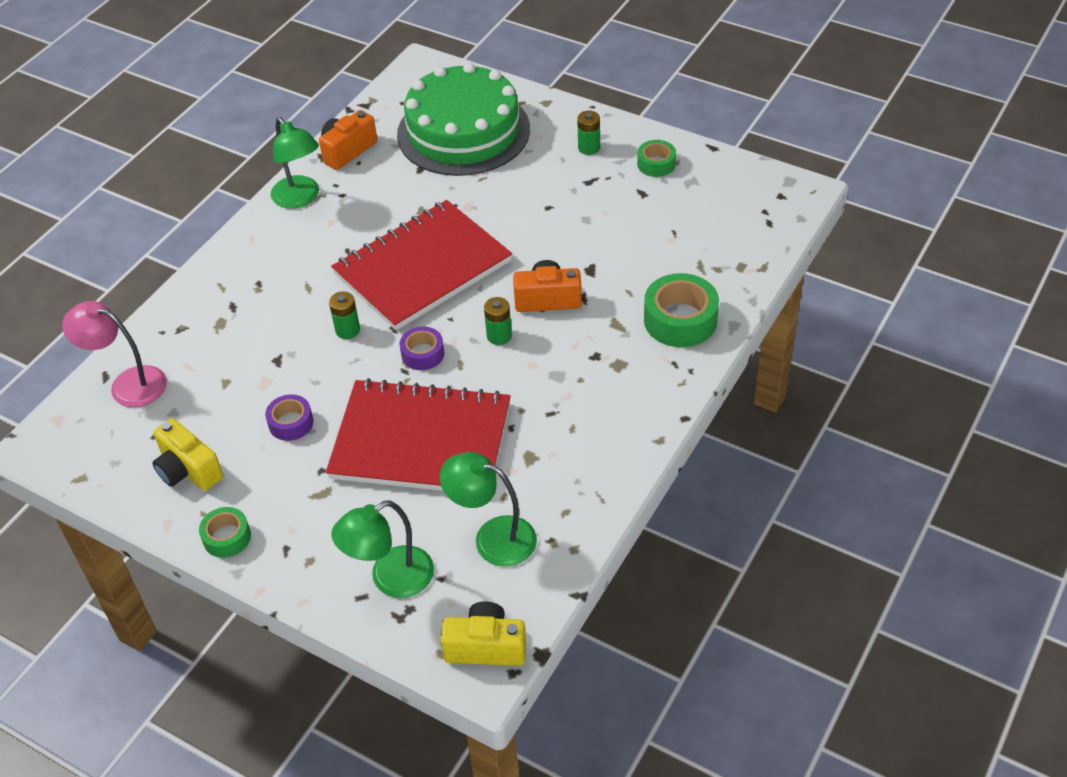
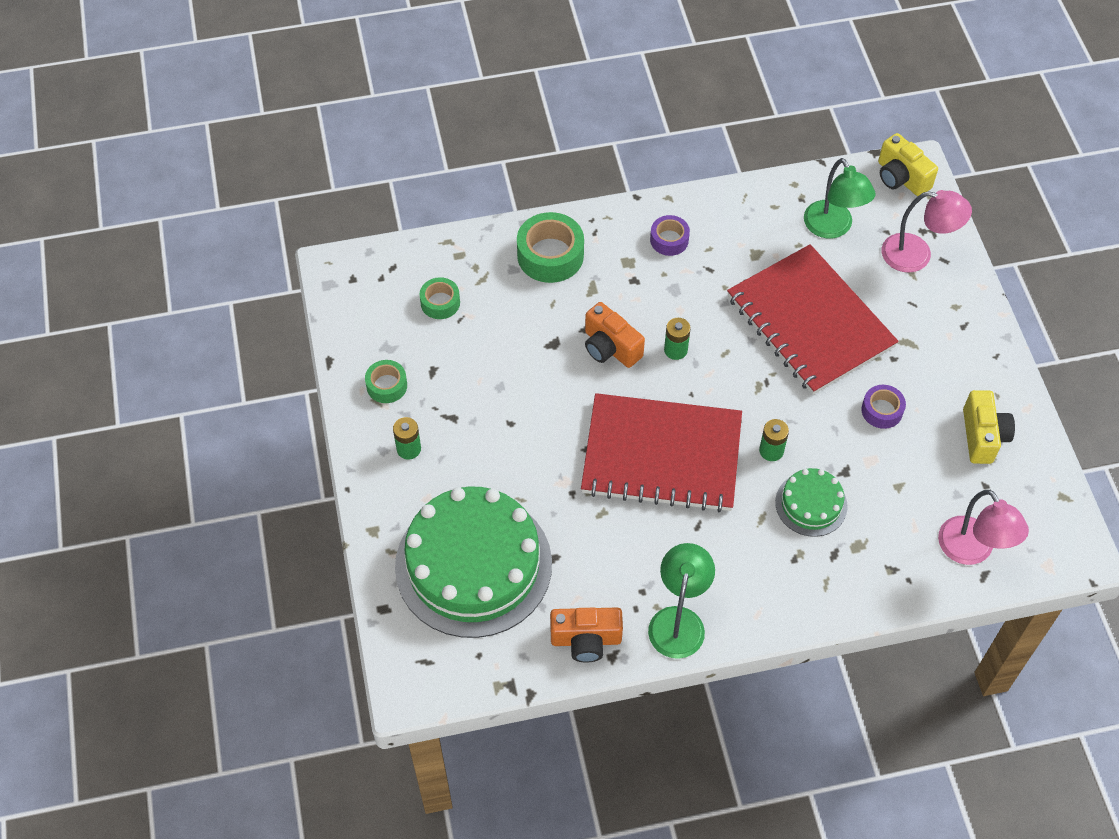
camera: 135 degrees left, 10 degrees up
green tape [199,507,251,558] -> green tape moved to [419,277,460,319]
green lamp [331,500,434,598] -> pink lamp [882,190,972,273]
purple tape [400,327,444,370] -> purple tape moved to [650,215,690,256]
none -> green cake [775,468,848,537]

